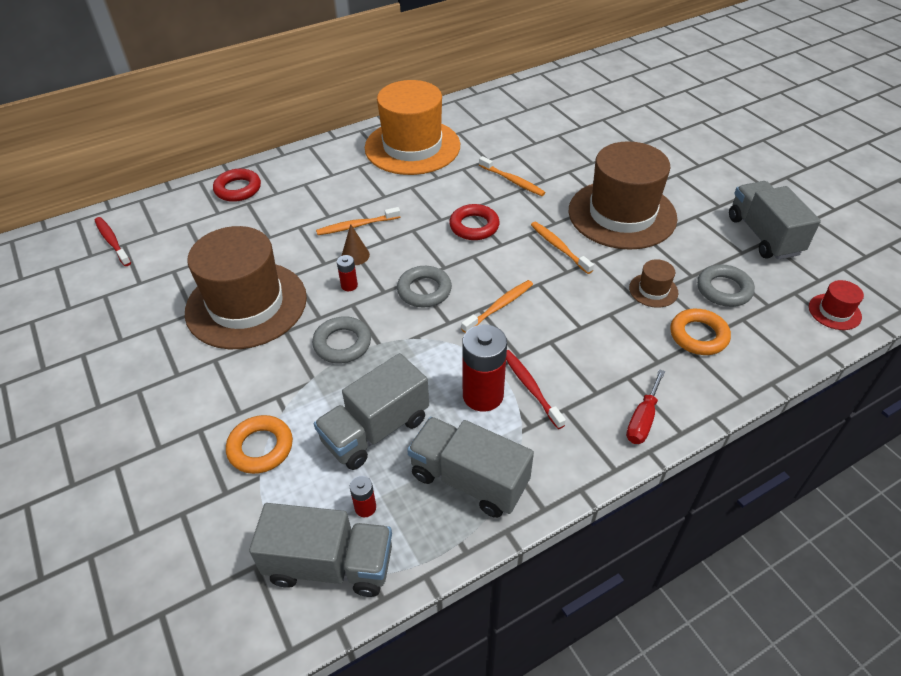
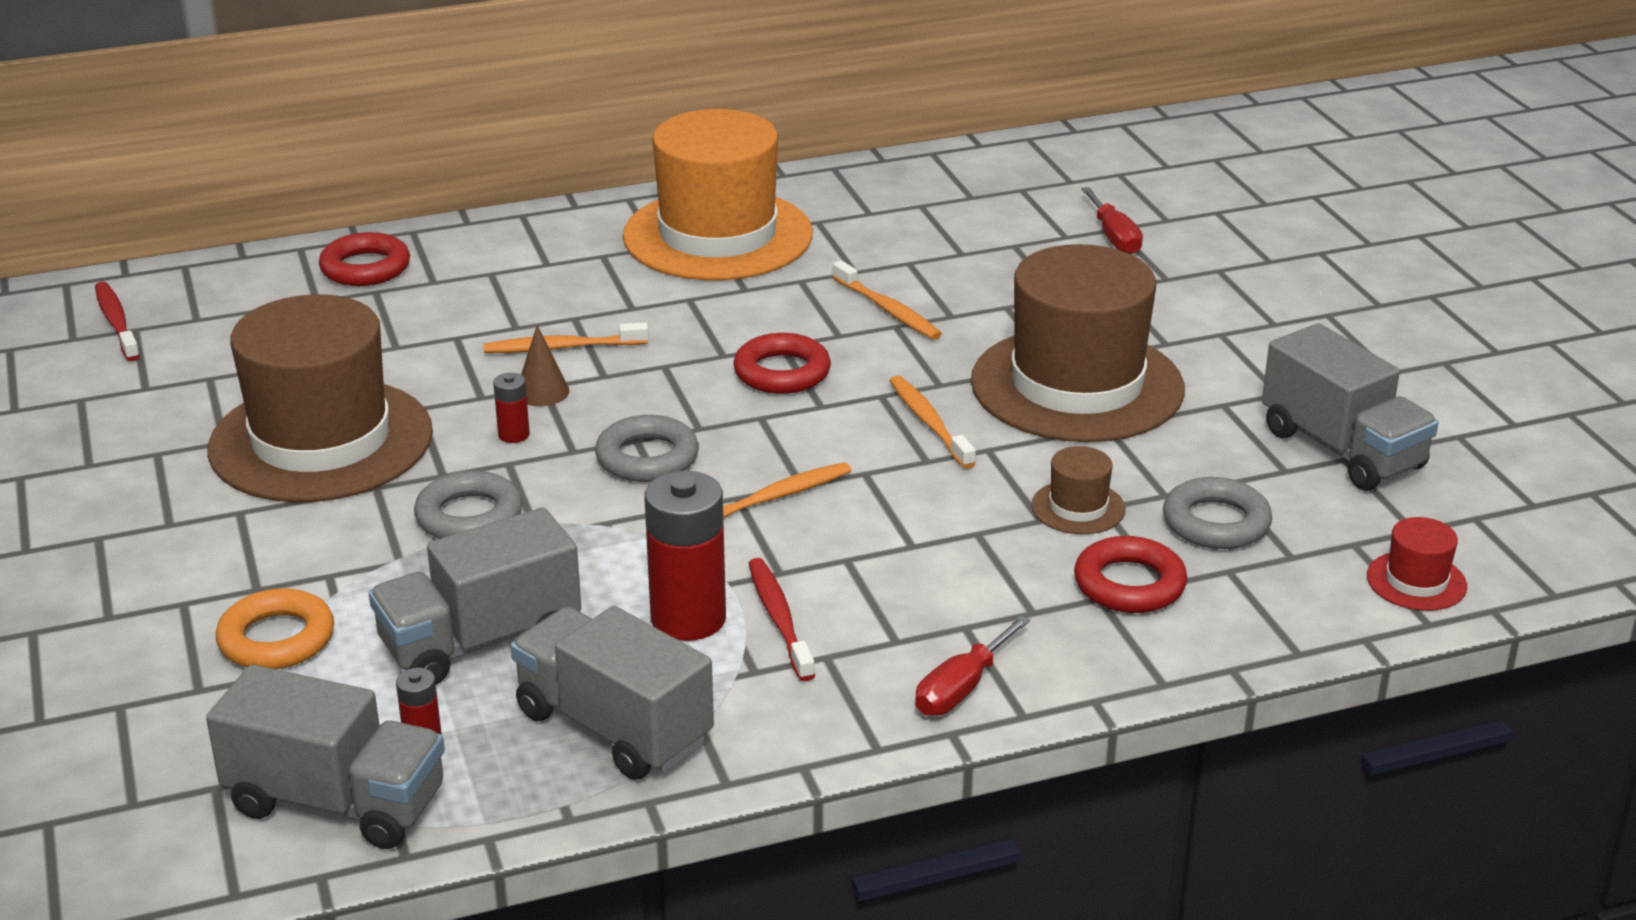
camera: 10 degrees right, 15 degrees down
orange ring [670,309,731,355] -> red ring [1074,536,1188,613]
grey truck [729,181,821,260] -> grey truck turned 150 degrees clockwise [1262,323,1438,491]
none -> red screwdriver [1081,187,1143,254]

